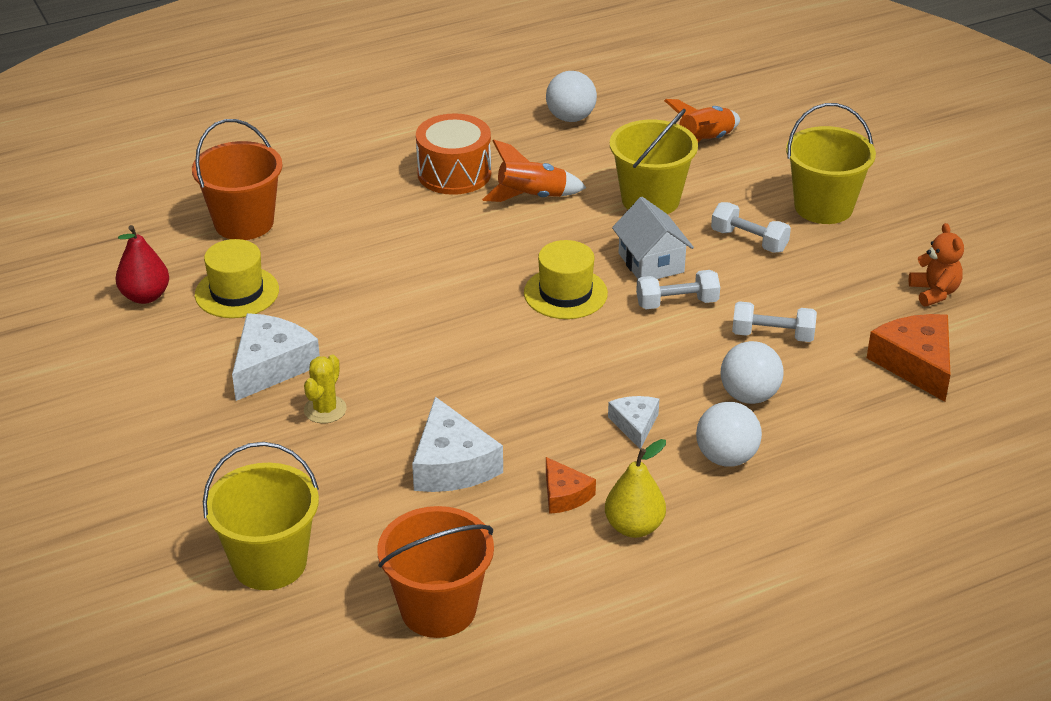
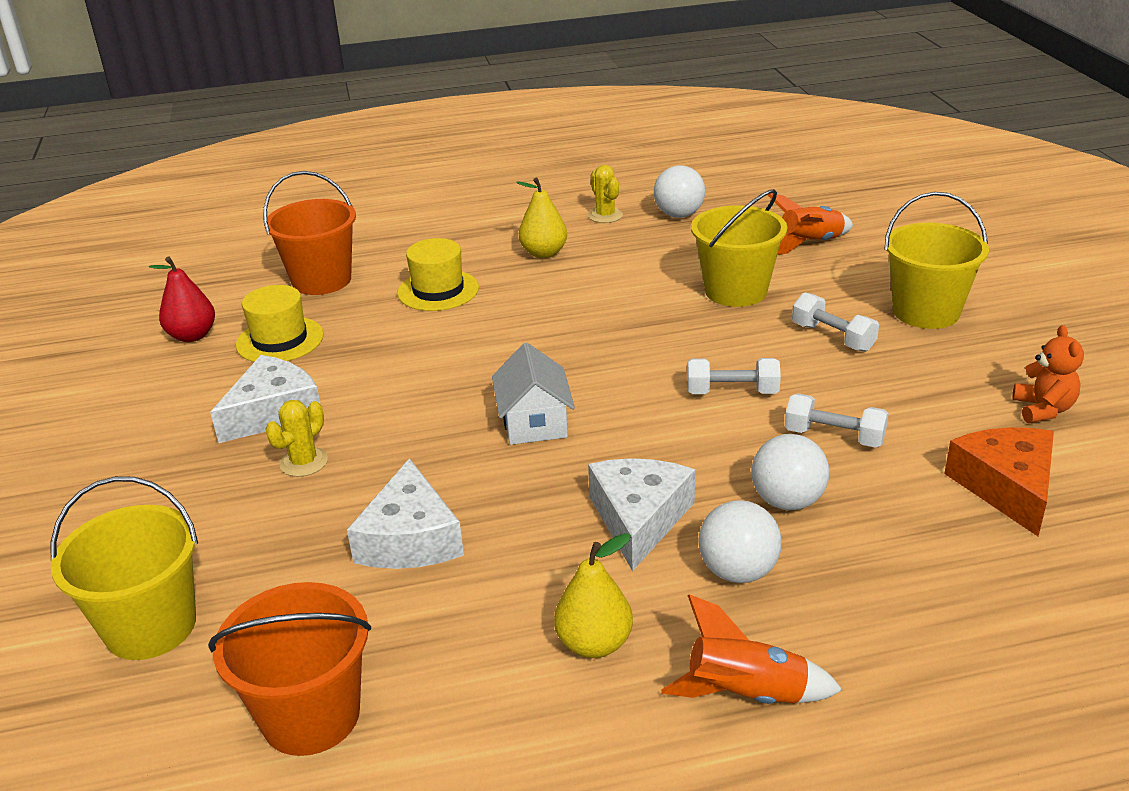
camera: 15 degrees right, 5 degrees down
orange drum [416,113,491,195] -> yellow pear [516,177,567,258]
orange rocket [482,139,586,202] -> orange rocket moved to [661,594,842,704]
yellow hat [524,240,608,319] -> yellow hat moved to [397,238,479,311]
orange cheese [546,457,596,514] -> none
white cheese [608,396,659,449] -> white cheese [588,458,695,571], size x1.74
white house [612,197,694,279] -> white house moved to [492,342,575,445]
none -> yellow cactus [588,165,623,223]

